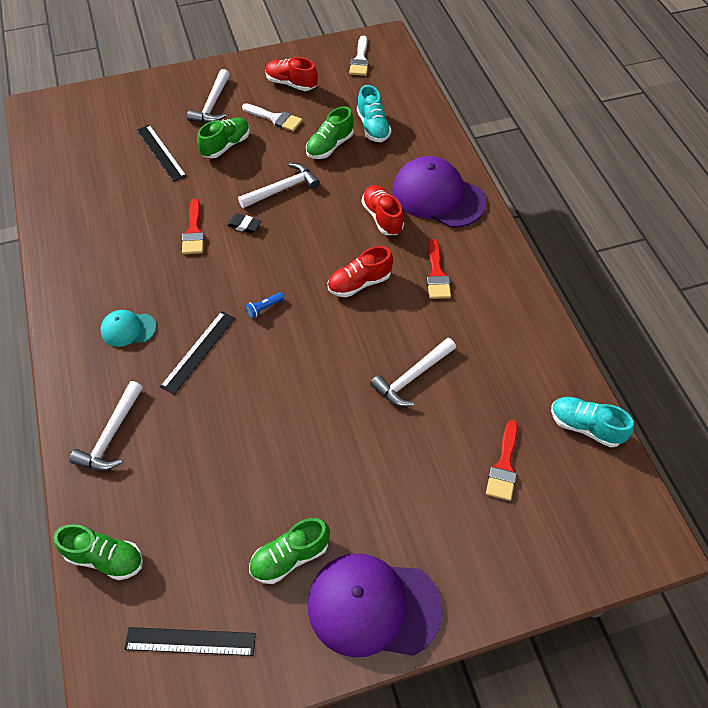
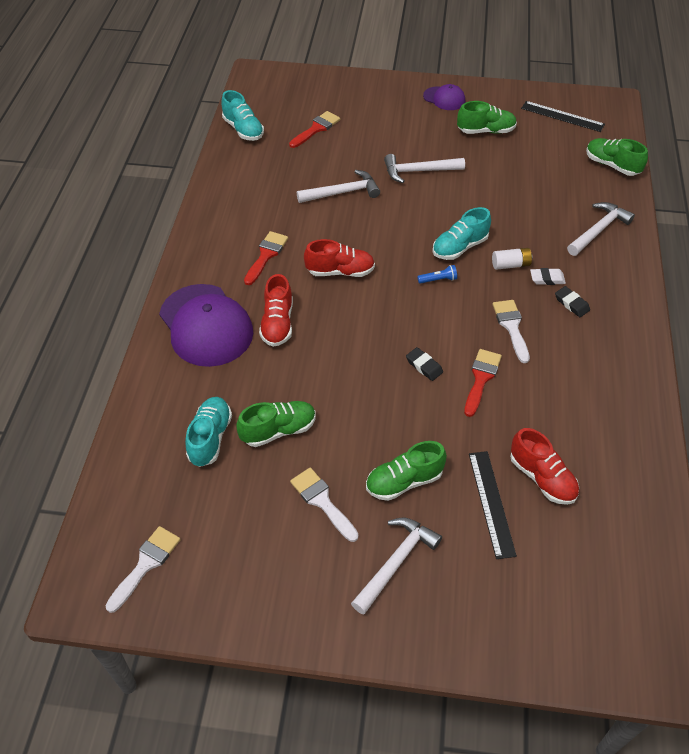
camera: 155 degrees left, 5 degrees down
turquoise cap [101,310,156,347] -> black eraser [555,286,590,317]
black ruler [160,311,235,395] -> white battery [492,248,533,270]
white hammer [238,163,320,208] -> white hammer moved to [384,154,465,183]
red shoe [265,57,318,91] -> red shoe moved to [510,428,579,505]
purple cap [308,554,443,657] -> purple cap [423,84,465,110], size x0.50
none -> turquoise shoe [432,207,491,260]
none -> white brush [492,300,530,363]
none -> white eraser [530,268,566,285]

